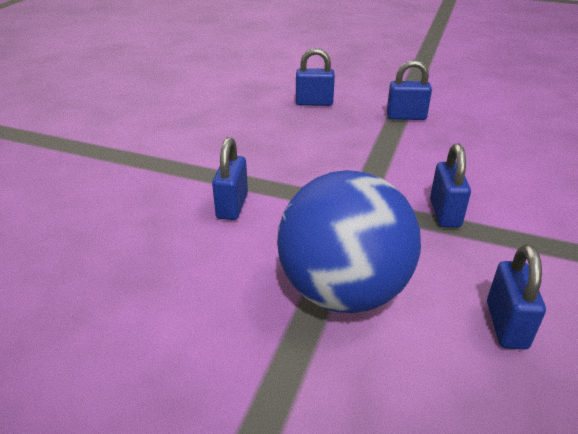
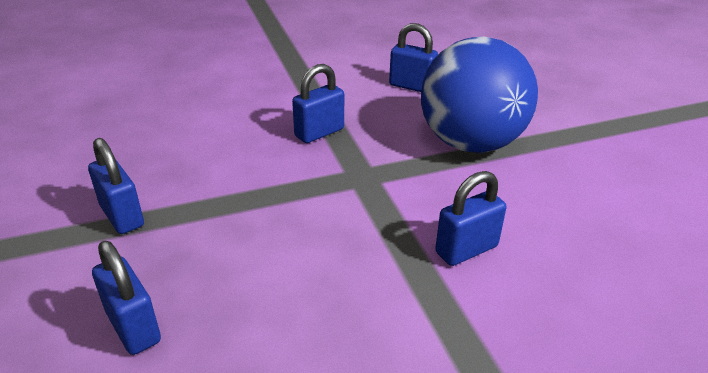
camera: 130 degrees left, 0 degrees up
blue padlock [487,244,546,350] -> blue padlock turned 60 degrees clockwise [389,23,438,92]

